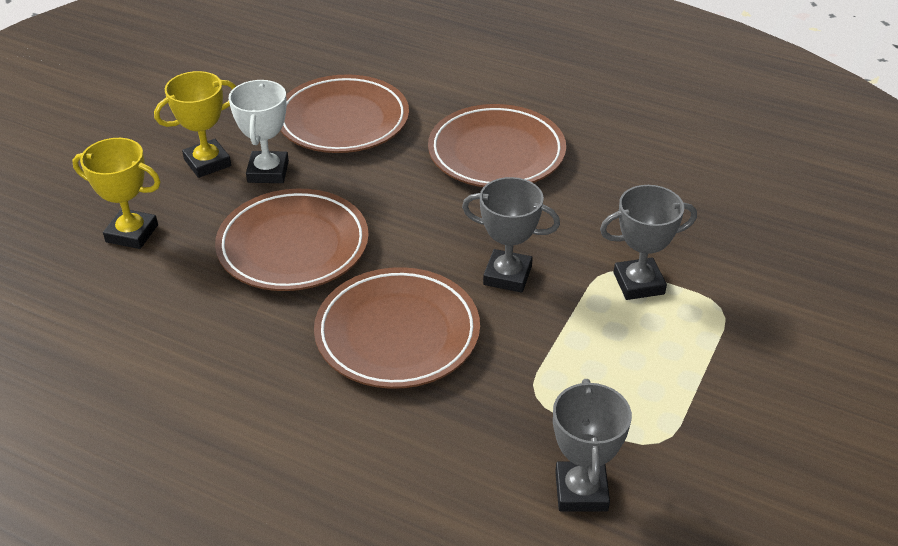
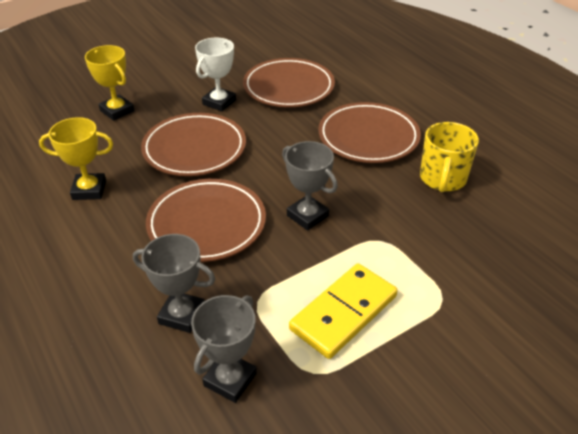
camera: 30 degrees right, 0 degrees up
yellow trophy [154,71,236,178] -> yellow trophy moved to [39,117,113,200]
grey trophy [600,185,697,300] -> grey trophy moved to [133,234,215,333]
none -> yellow domino [289,263,398,359]
none -> yellow mug [420,122,479,192]

